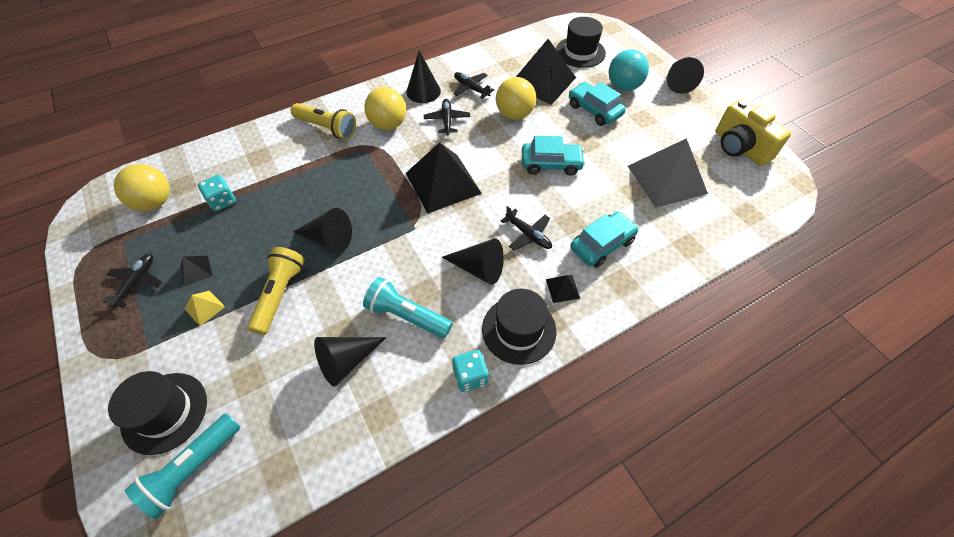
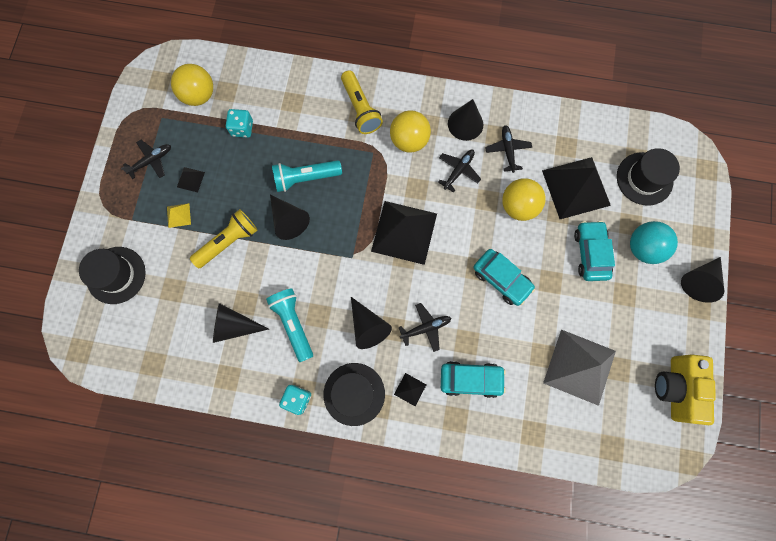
camera: 40 degrees right, 20 degrees up
turquoise flashlight [125,413,240,519] -> turquoise flashlight moved to [272,160,342,192]
black plane [501,206,552,250] -> black plane turned 105 degrees counterclockwise [398,303,451,352]

